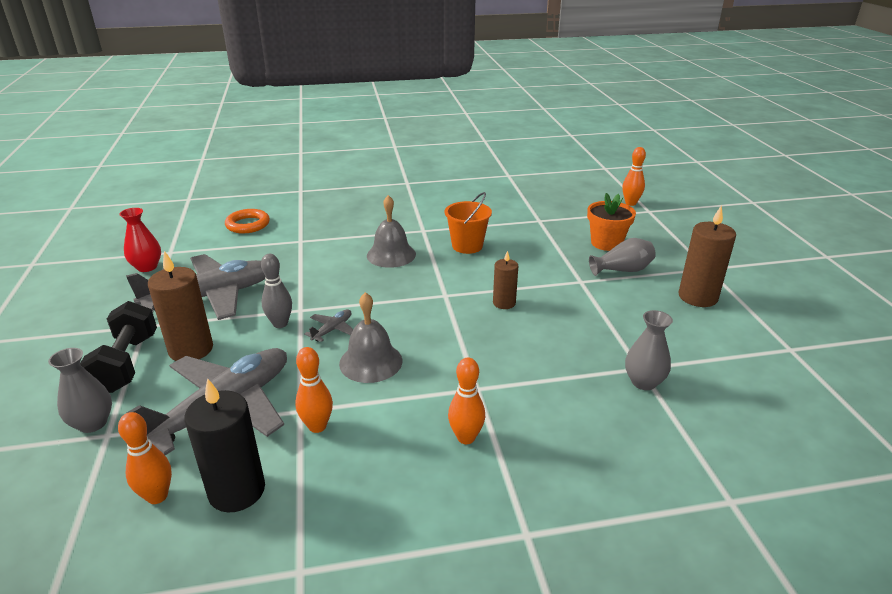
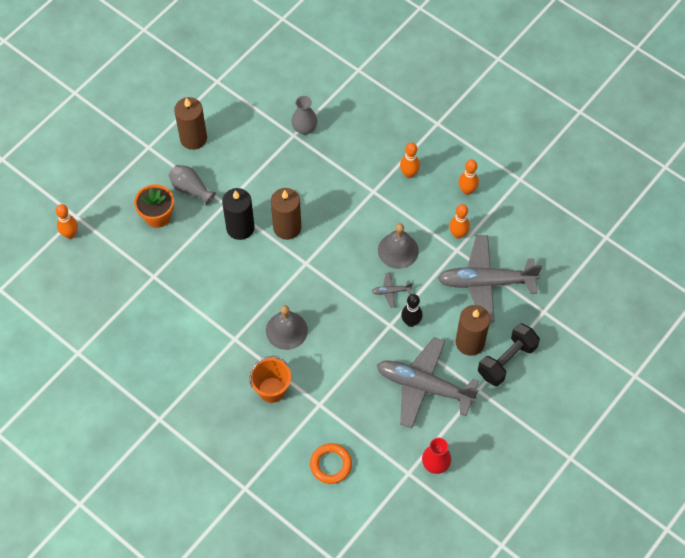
camera: 130 degrees left, 30 degrees up
grey vase [48,348,112,433] -> none
orange bowling pin [118,412,172,504] -> orange bowling pin moved to [459,159,479,195]
black candle [184,378,265,512] -> black candle moved to [222,188,254,240]
grey bowling pin [261,254,292,328] -> black bowling pin [401,294,422,327]
orange bucket [444,192,492,254] -> orange bucket moved to [250,356,291,403]
brown candle [493,251,518,309] -> brown candle [271,188,301,240], size x1.69

